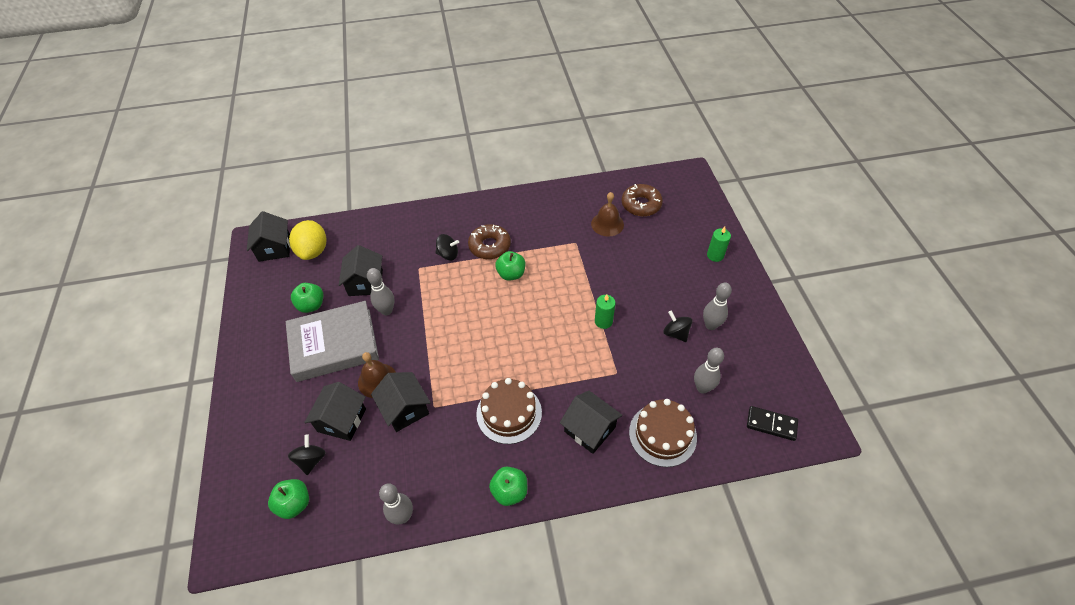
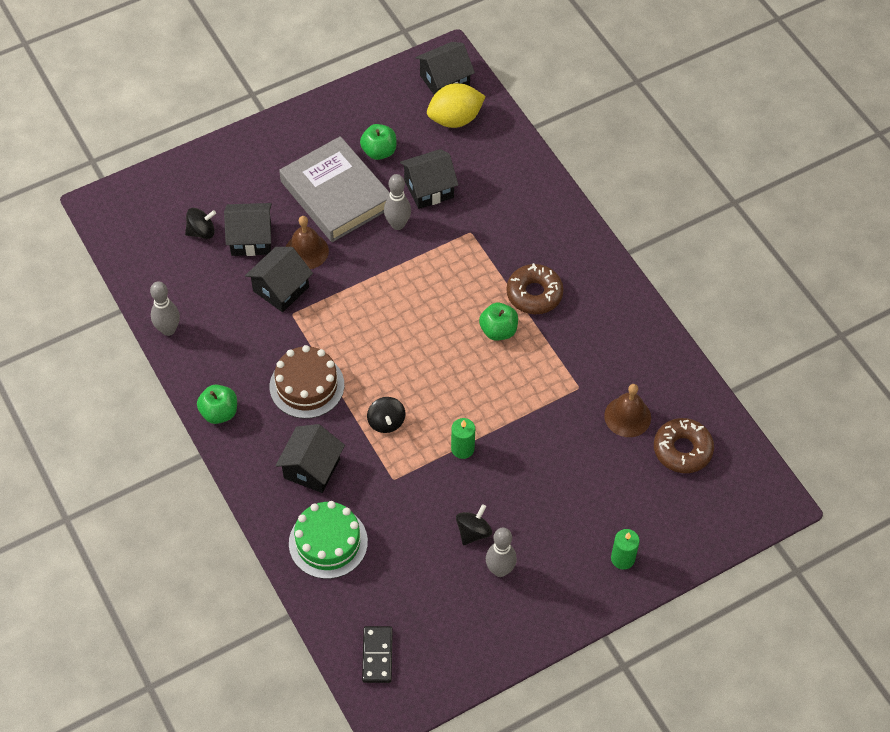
camera: 70 degrees right, 5 degrees up
green apple [268,479,309,519] -> none
black spinning top [435,234,459,260] -> black spinning top moved to [367,397,405,433]
brown cake [629,399,697,467] -> green cake [289,501,368,579]
grey bowling pin [694,348,724,394] -> none

